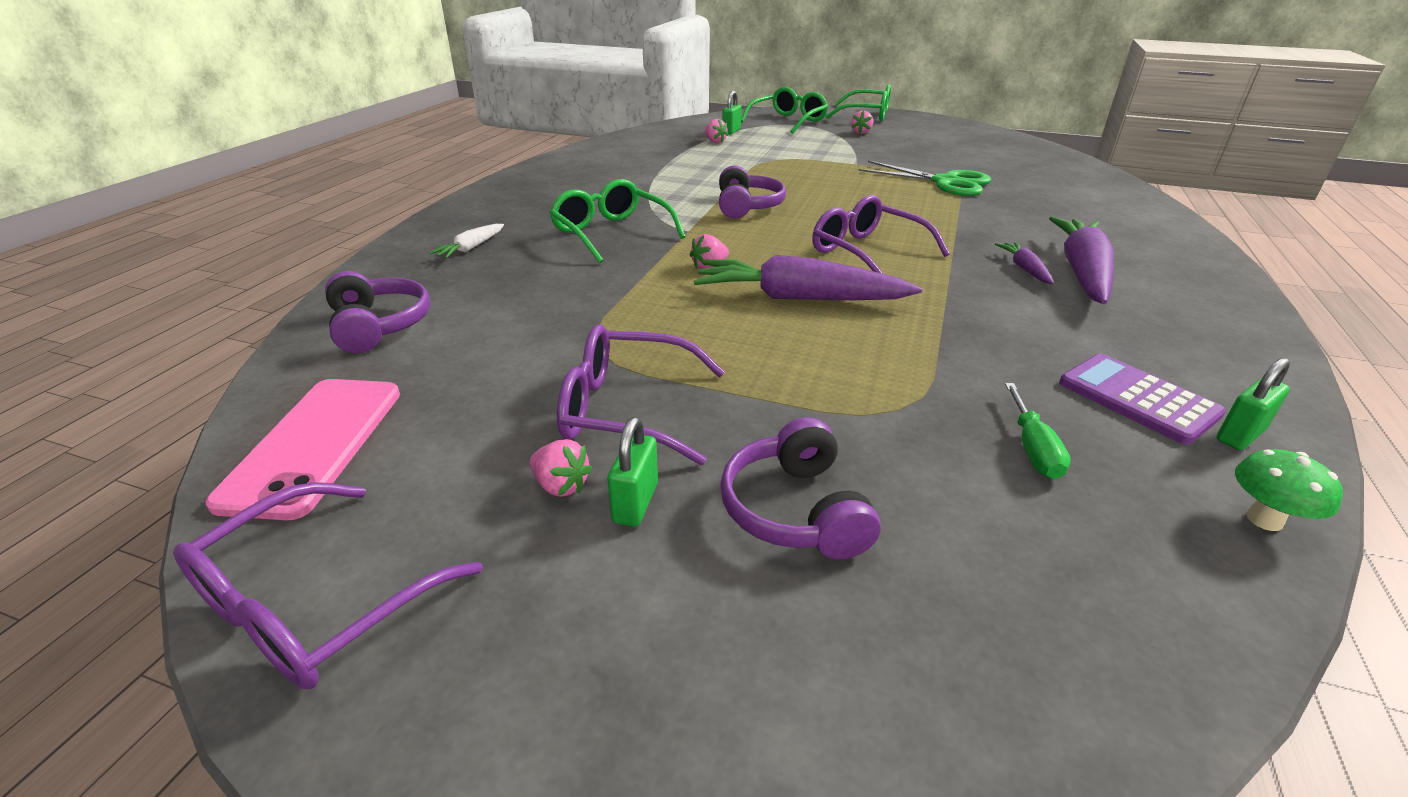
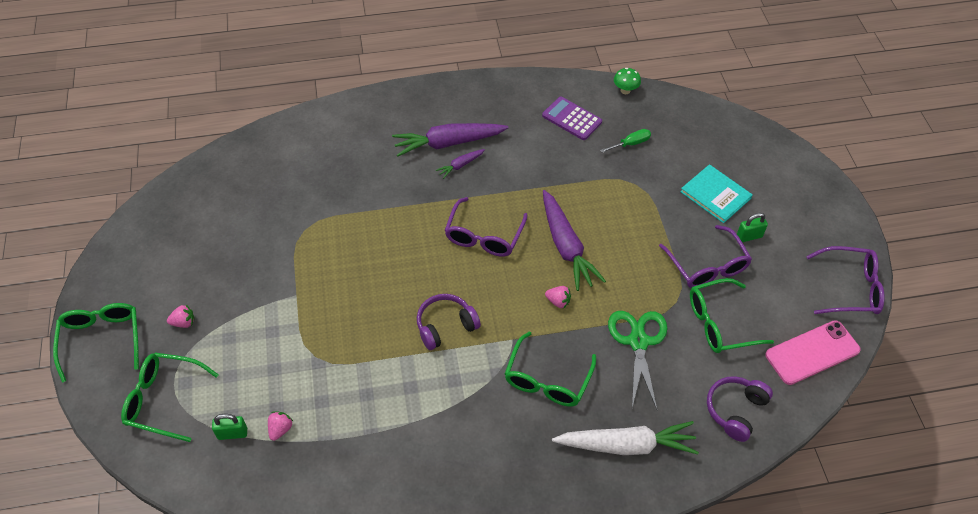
camera: 120 degrees left, 20 degrees up
white carrot [429,224,504,258] -> white carrot [552,421,699,455], size x2.11
pink strawberry [530,439,593,497] -> none
purple headphones [720,417,881,559] -> turquoise book [680,164,753,223]
green scissors [858,161,991,196] -> green scissors moved to [608,311,667,409]
purple calculator [1059,354,1226,445] -> purple calculator turned 105 degrees clockwise [542,97,602,140]
green padlock [1216,358,1290,450] -> none
none -> green glasses [690,278,774,353]

